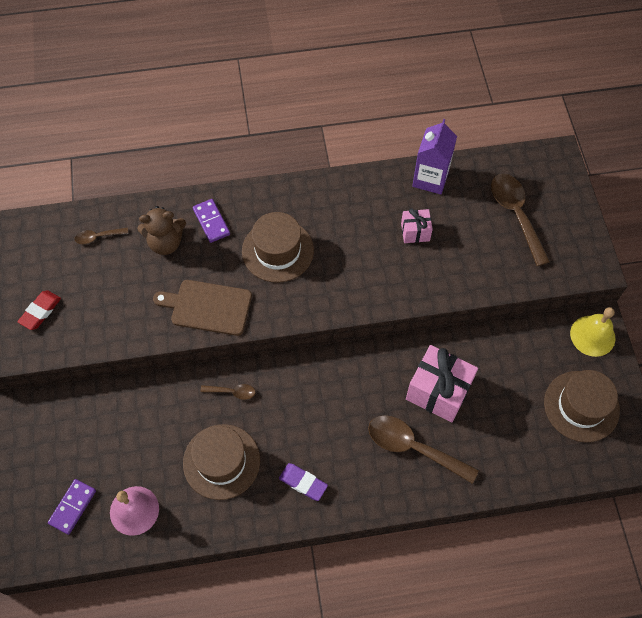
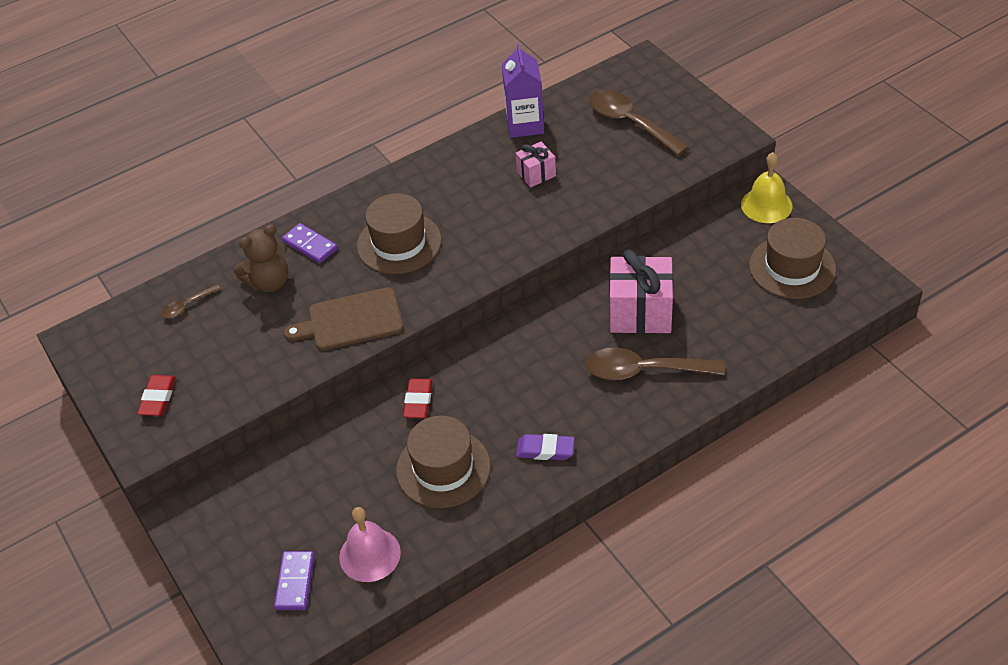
camera: 20 degrees left, 15 degrees down
brown spoon [200,384,255,400] -> red eraser [403,378,432,418]

